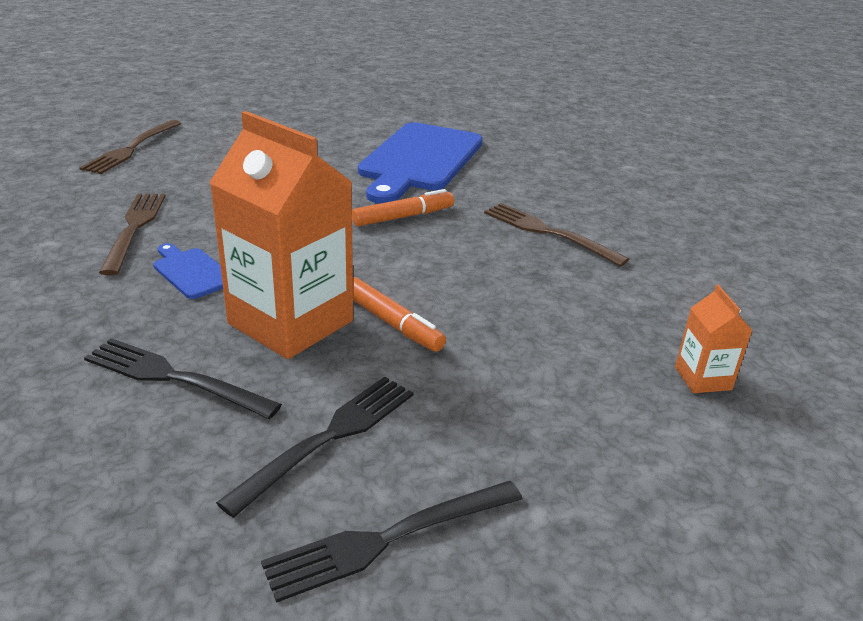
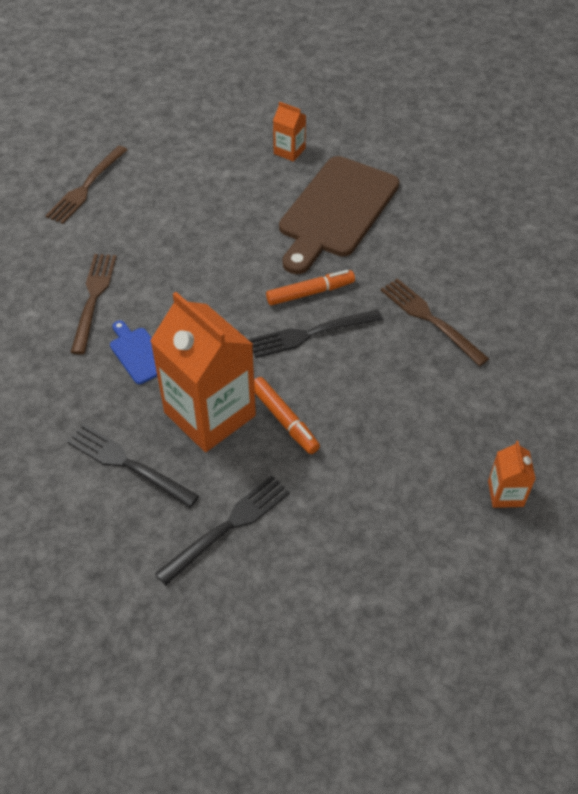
camera: 10 degrees right, 20 degrees up
black fork [261,481,523,603] -> black fork moved to [248,310,383,358]
blue cutting board [358,122,483,204] -> brown cutting board [279,156,399,274]
none -> orange carton [273,101,306,162]

